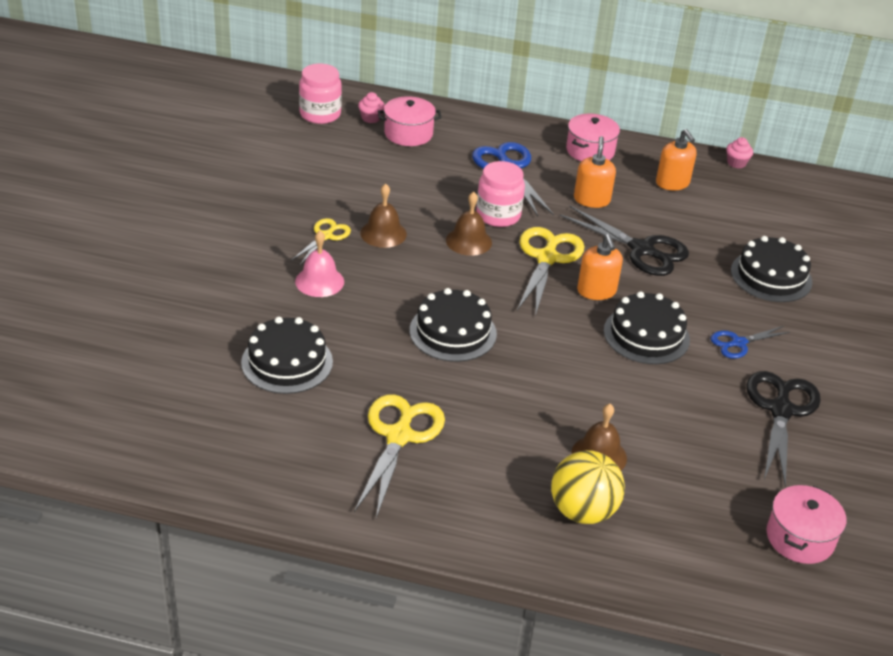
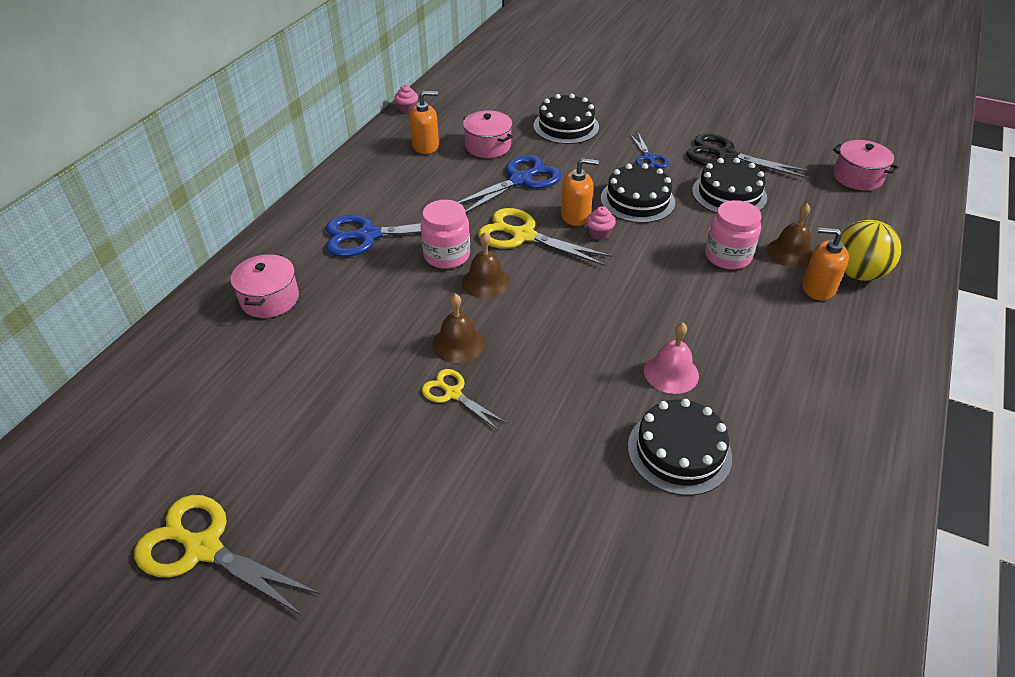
camera: 75 degrees left, 5 degrees up
pink bell [295,231,344,297] -> pink bell moved to [644,323,699,394]
pink jar [299,64,342,124] -> pink jar moved to [705,200,762,270]
yellow scissors [354,394,445,518] -> yellow scissors moved to [134,495,320,616]
pink cupcake [358,92,385,123] -> pink cupcake moved to [586,206,616,240]
black cake [410,288,497,362] -> black cake moved to [692,158,767,213]
black scissors [560,206,689,276] -> blue scissors [458,155,561,213]
pink pot [566,114,620,161] -> pink pot moved to [463,110,513,158]
orange soap dispenser [574,136,616,208] -> orange soap dispenser moved to [802,227,849,301]

